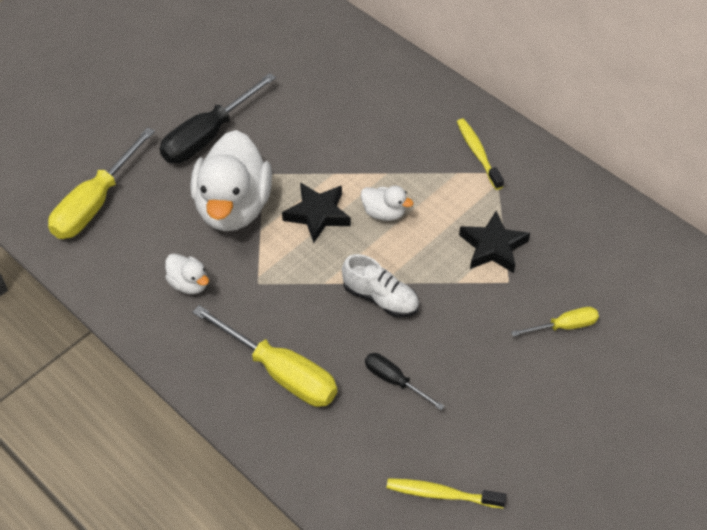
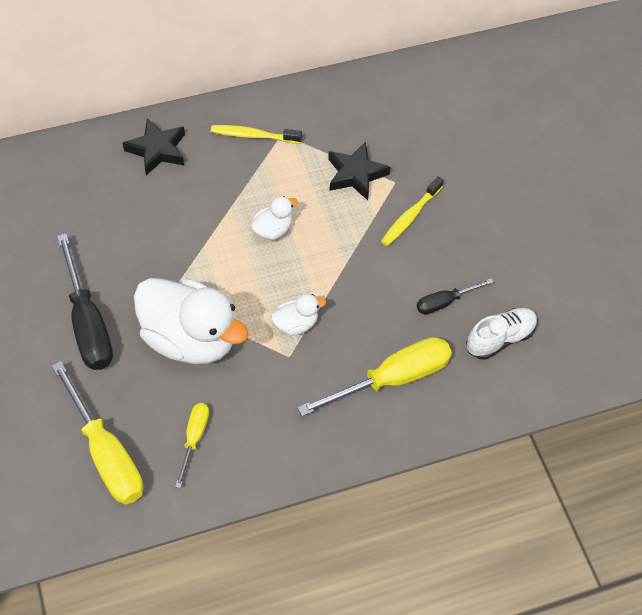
camera: 65 degrees left, 5 degrees up
white duck [165,254,209,294] -> white duck moved to [271,294,326,336]
black star [282,182,351,243] -> black star moved to [123,118,185,176]
white shoe [342,254,419,317] -> white shoe moved to [466,308,538,360]
yellow toothbrush [387,478,506,508] -> yellow toothbrush moved to [381,176,444,246]
yellow screwdriver [511,307,599,337] -> yellow screwdriver moved to [175,403,209,488]

